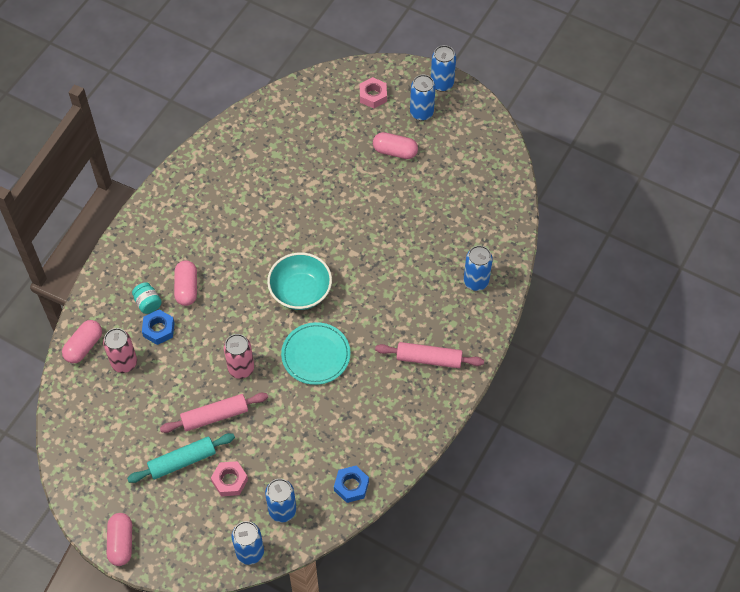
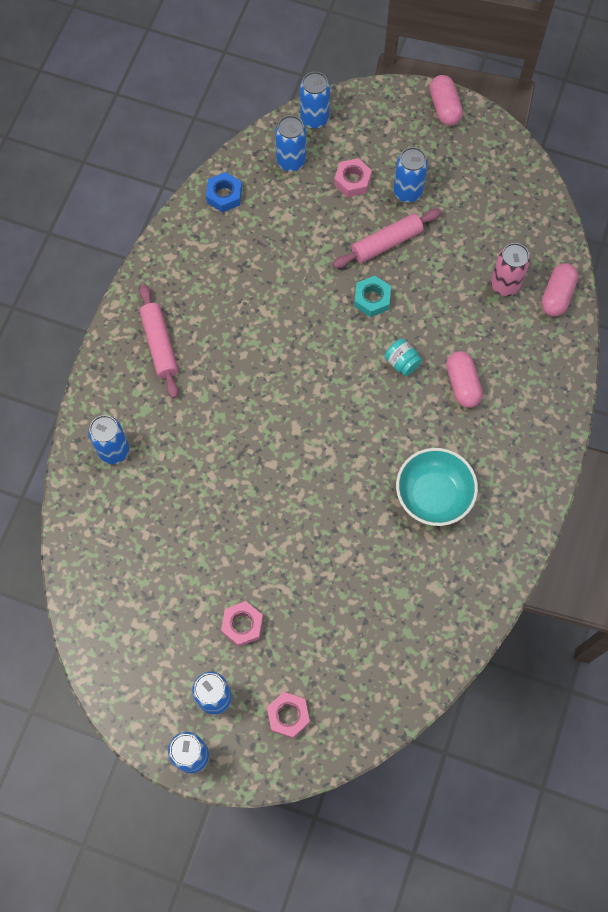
camera: 170 degrees right, 10 degrees up
turquoise rolling pin [127,433,235,483] -> blue can [393,147,428,202]
turquoise jar [132,282,162,314] -> turquoise jar moved to [384,339,422,376]
blue nut [142,310,175,345] -> none
pink can [224,334,254,379] -> turquoise nut [354,276,391,317]
turquoise bowl [267,252,332,310] -> turquoise bowl moved to [396,448,478,526]
turquoise plate [281,322,351,385] -> none
pink capsule [373,132,418,159] -> pink nut [221,601,263,647]
pink rolling pin [375,342,484,368] -> pink rolling pin turned 75 degrees clockwise [139,284,178,399]

